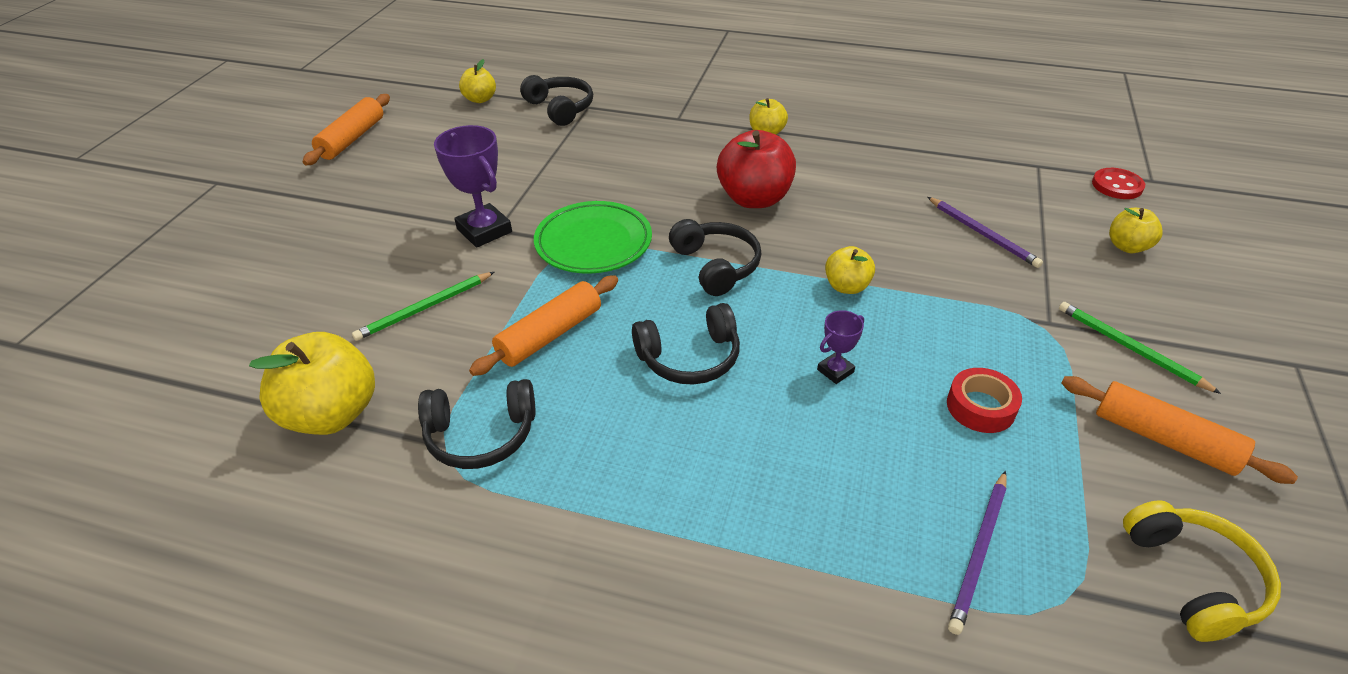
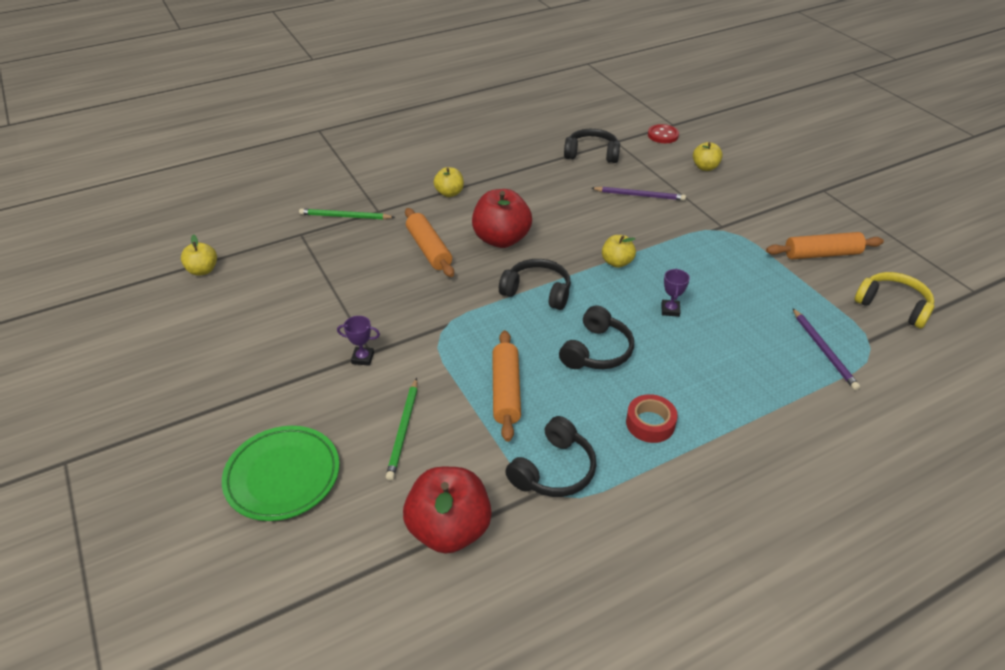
camera: 45 degrees left, 0 degrees up
yellow apple [249,332,375,435] -> red apple [403,467,492,554]
orange rolling pin [303,94,390,165] -> orange rolling pin moved to [405,208,454,277]
purple trophy [434,125,512,248] -> purple trophy [337,316,380,366], size x0.53
black headphones [520,75,593,126] -> black headphones moved to [564,129,620,163]
green plate [534,201,652,274] -> green plate moved to [222,426,340,521]
red tape [947,368,1022,433] -> red tape moved to [626,394,678,443]
green pencil [1059,302,1221,394] -> green pencil moved to [299,208,395,220]

